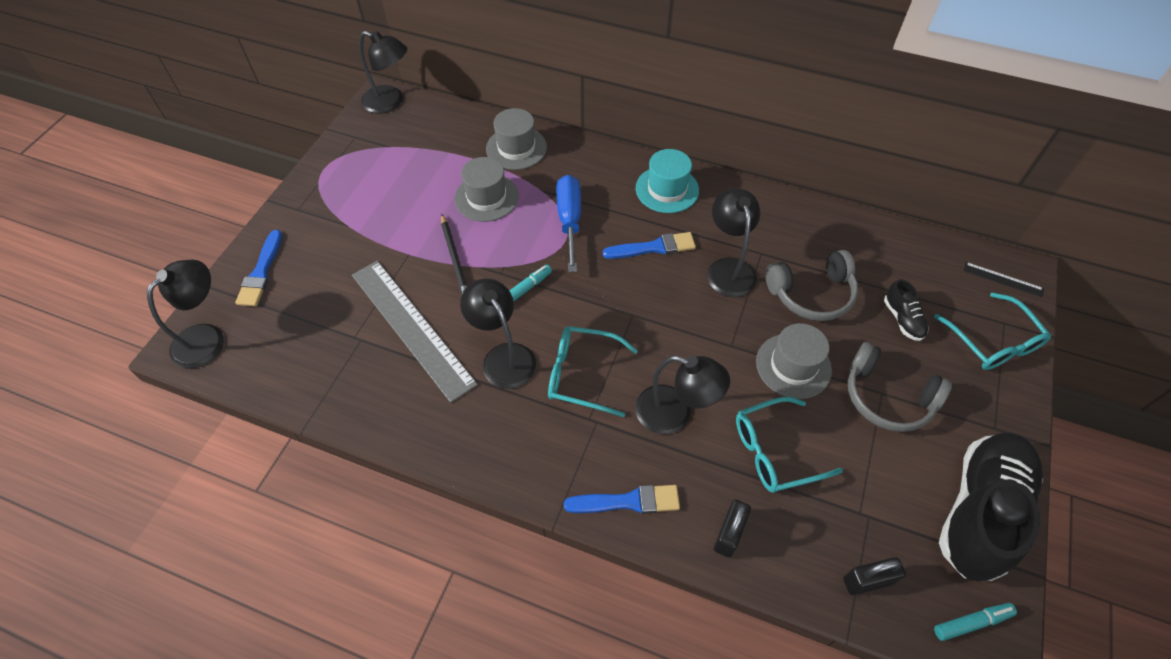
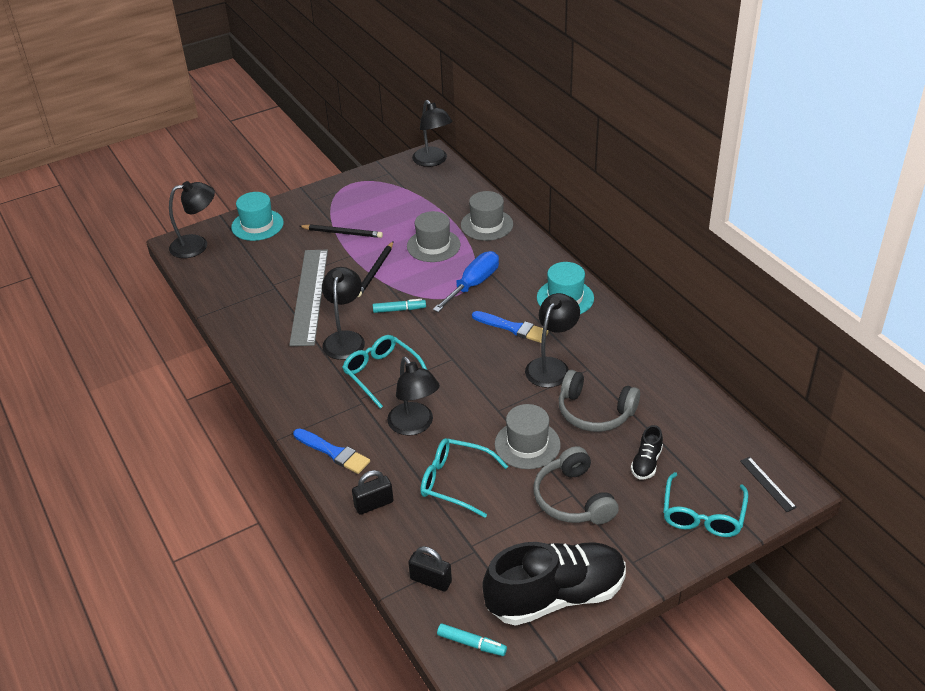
camera: 40 degrees right, 15 degrees down
blue brush [235,230,282,307] -> turquoise hat [231,192,284,241]
none -> black pencil [299,224,383,238]

